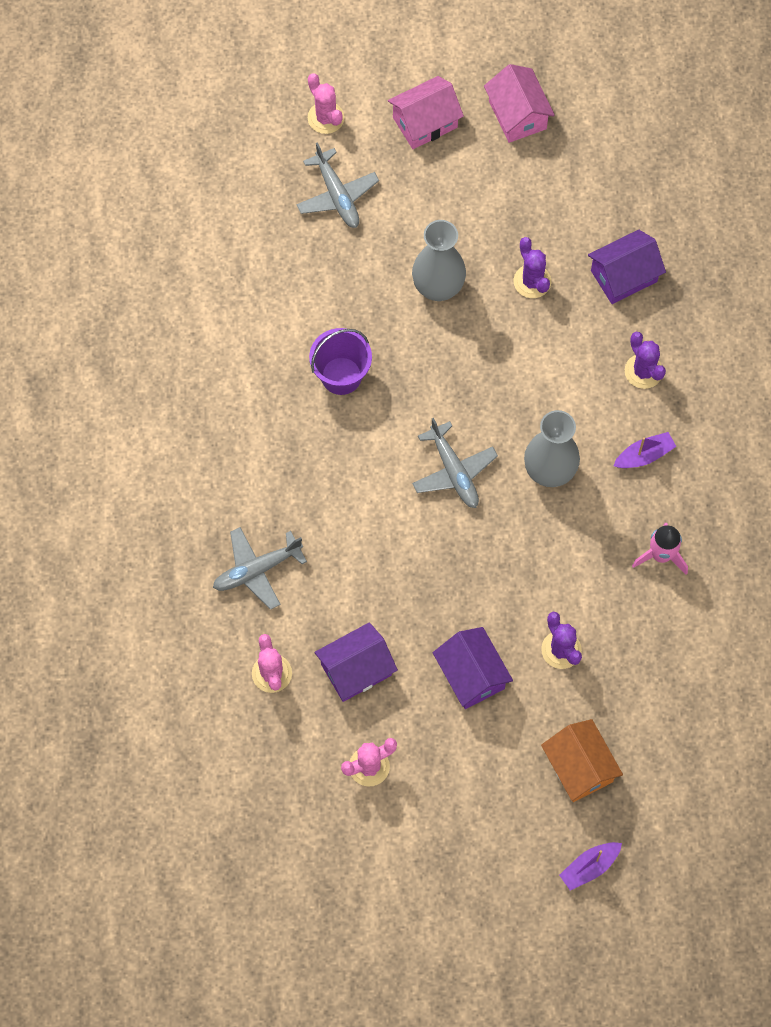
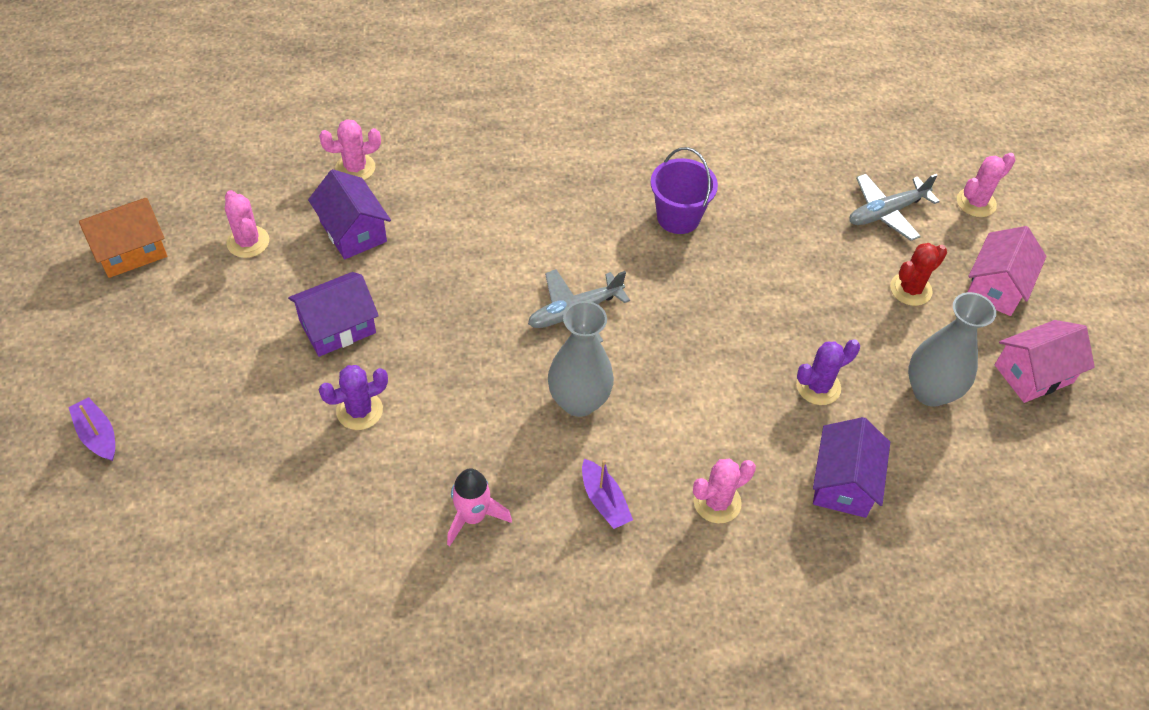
camera: 85 degrees right, 15 degrees down
grey plane [213,527,307,610] -> none
pink house [388,76,464,149] -> pink house turned 60 degrees clockwise [967,226,1046,316]
grey vase [412,220,466,301] -> grey vase moved to [908,292,996,407]
orange house [541,719,623,802] -> orange house moved to [79,198,167,278]
purple house [588,230,666,304] -> purple house turned 45 degrees clockwise [813,417,890,518]
purple cactus [625,332,666,389] -> pink cactus [693,459,756,524]
none -> red cactus [890,243,947,306]

